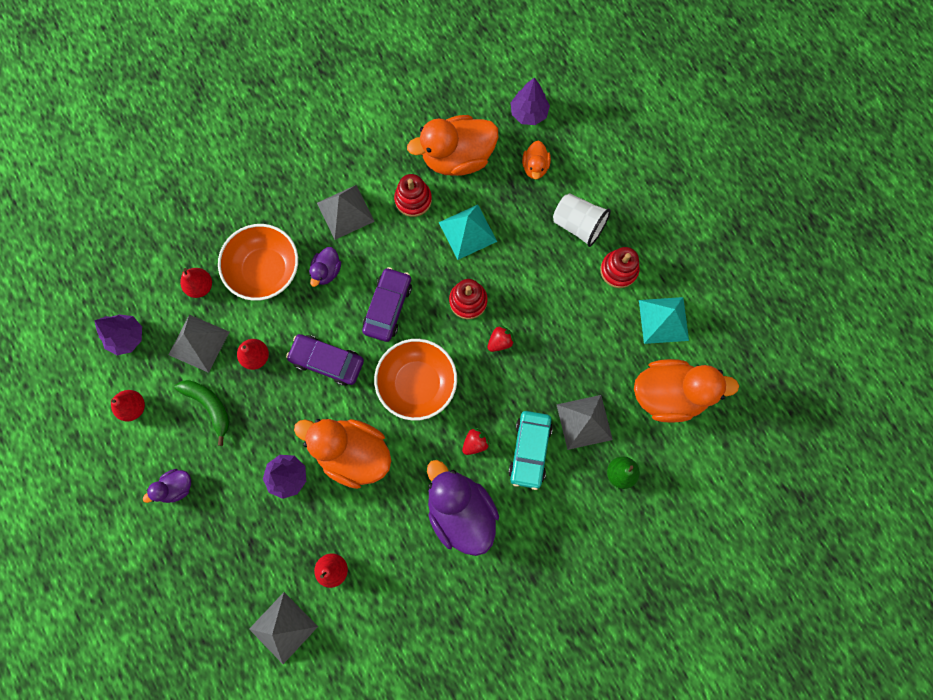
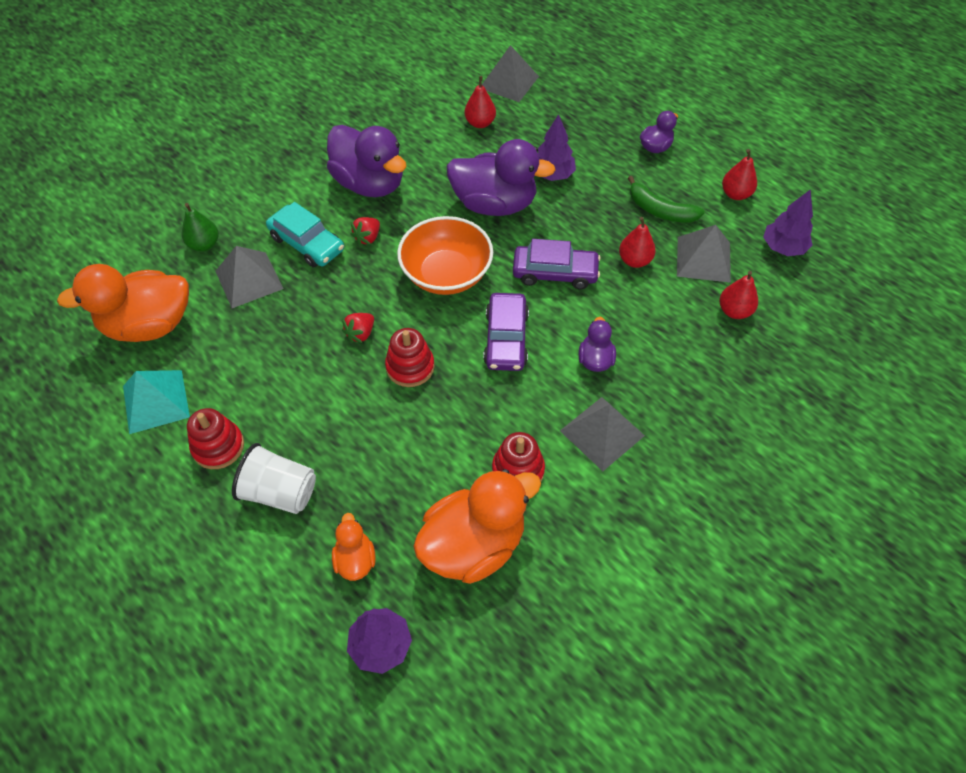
camera: 165 degrees right, 20 degrees down
orange bowl [218,224,298,301] -> none
orange duck [294,419,391,489] -> purple duck [447,139,555,216]
turquoise pyramid [439,205,497,260] -> none
turquoise car [509,411,553,490] -> turquoise car turned 135 degrees clockwise [266,202,344,267]

